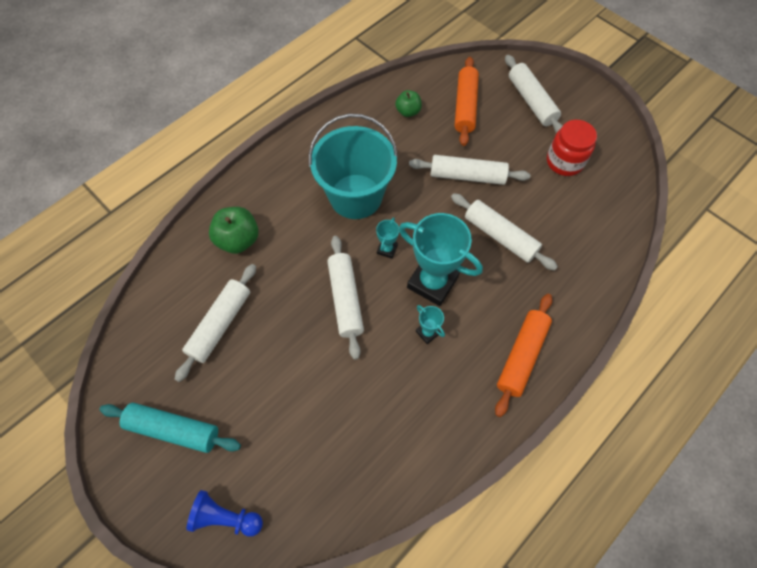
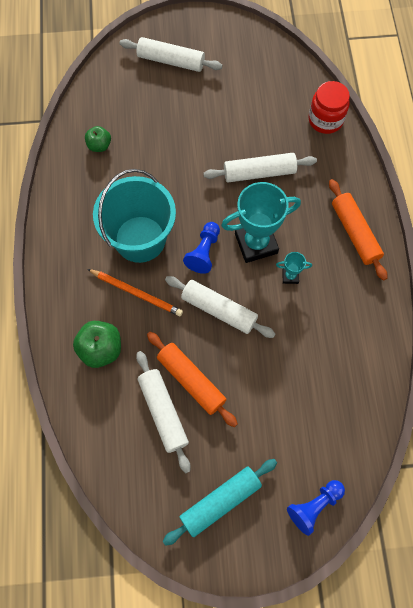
camera: 50 degrees left, 5 degrees up
turquoise trophy [376,217,399,259] -> blue pawn [183,222,220,274]
white rolling pin [409,155,530,185] -> none
orange rolling pin [455,57,479,146] -> orange rolling pin moved to [147,332,238,427]
red jar [547,120,597,176] -> red jar moved to [309,81,350,134]
none -> orange pencil [87,269,183,317]

